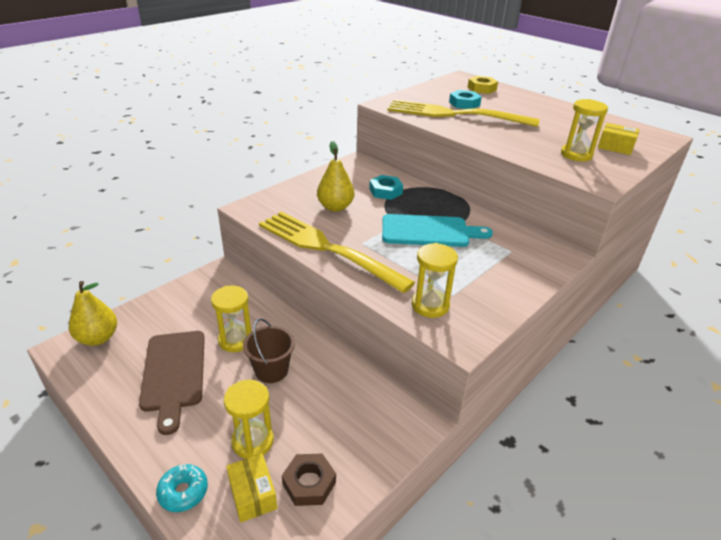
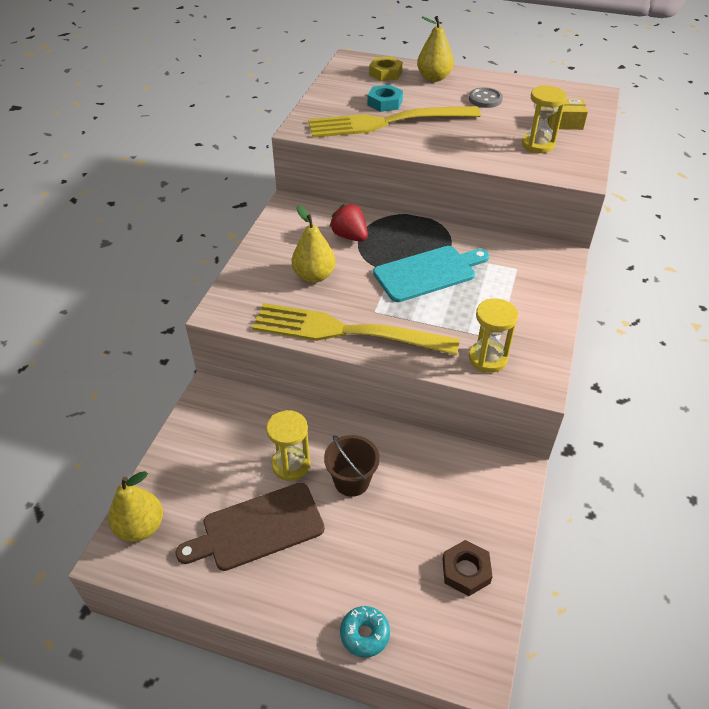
camera: 25 degrees left, 10 degrees up
brown cutting board [139,331,205,435] -> brown cutting board turned 105 degrees clockwise [176,483,325,571]
yellow hourglass [224,380,274,459] -> none
yellow box [226,454,277,523] -> none
turquoise nut [369,175,403,200] -> red strawberry [329,204,368,242]
none -> yellow pear [417,16,454,82]
none -> grey button [469,88,503,108]

